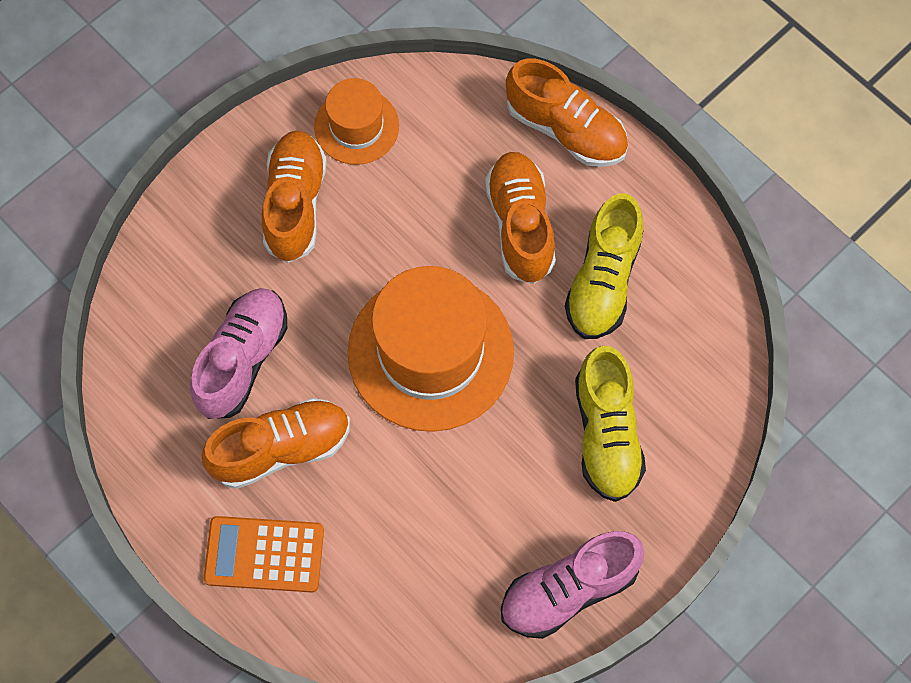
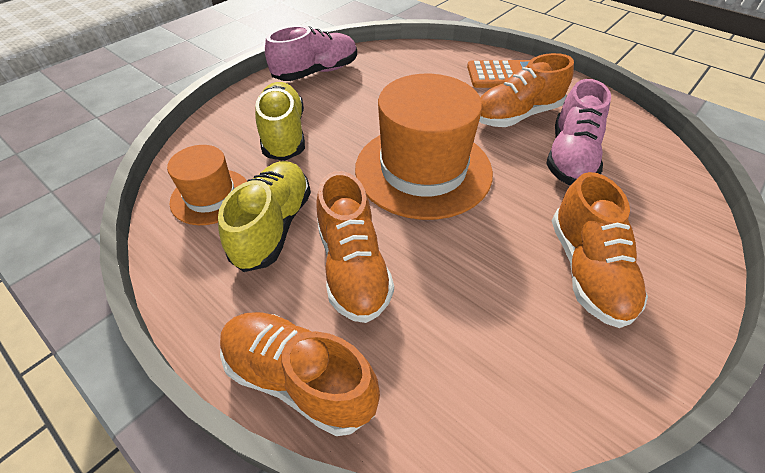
camera: 175 degrees right, 20 degrees down
orange hat [314,78,399,165] -> orange hat moved to [167,145,247,225]

